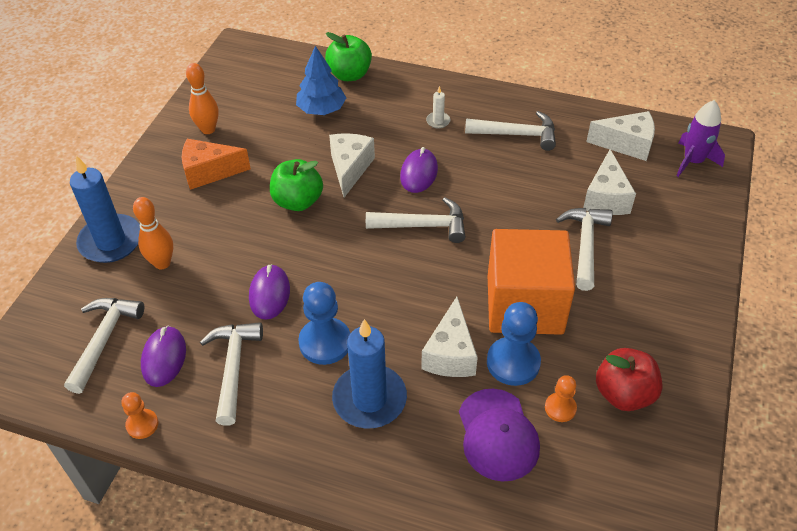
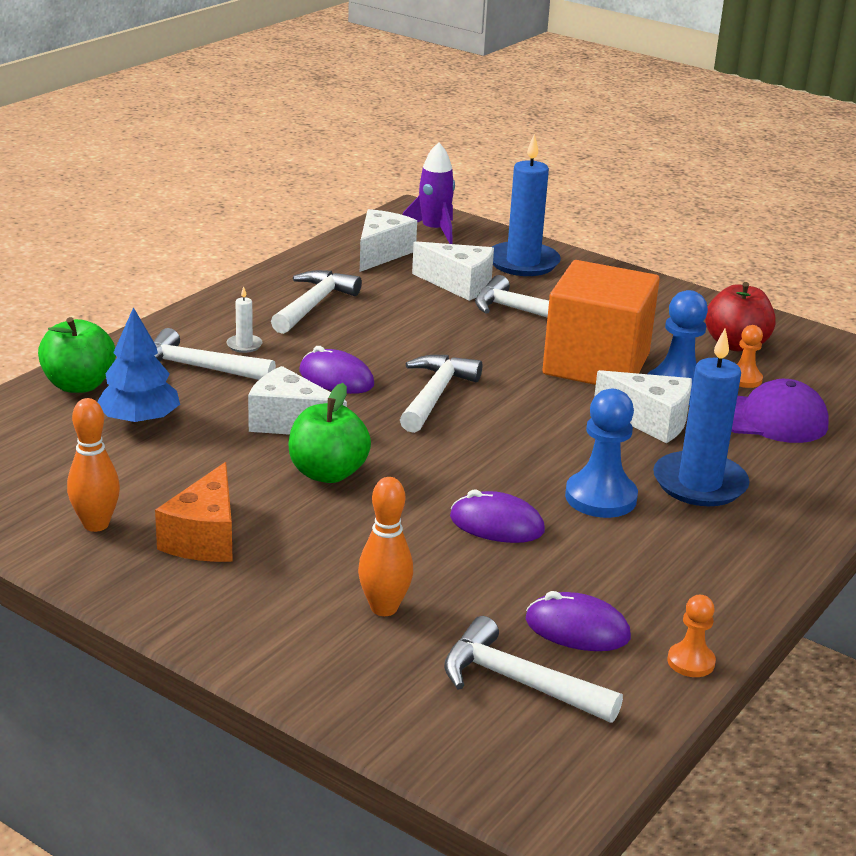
camera: 75 degrees left, 20 degrees down
blue candle [70,155,140,263] -> blue candle moved to [492,134,561,276]
white hammer [200,322,263,426] -> white hammer moved to [154,328,276,380]

